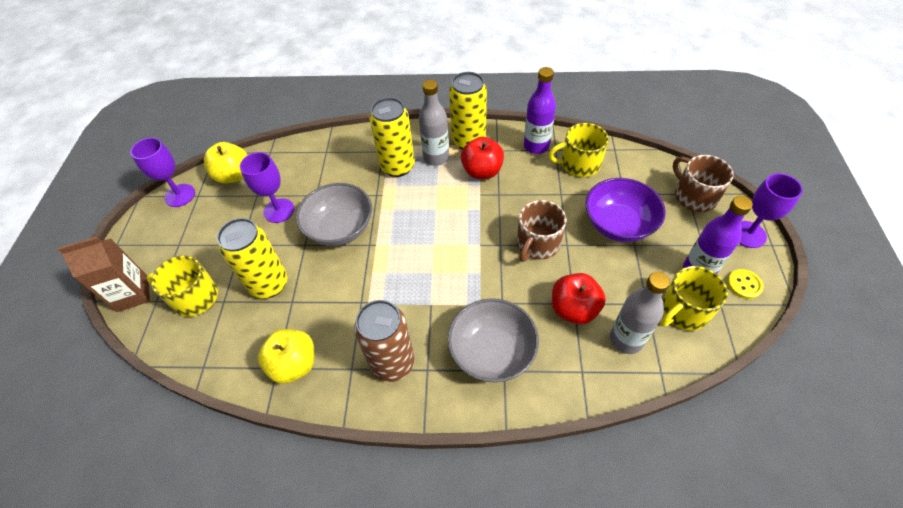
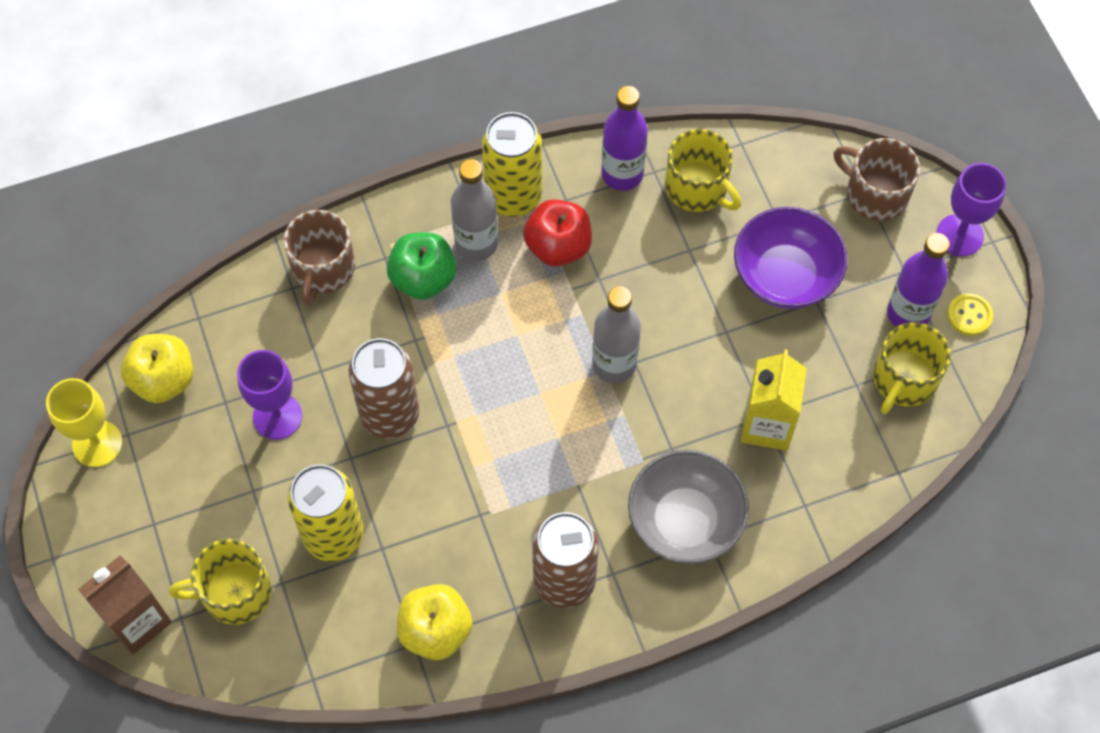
camera: 25 degrees left, 10 degrees up
purple goblet [130,138,195,207] -> yellow goblet [46,378,123,467]
grey bowl [296,183,372,246] -> brown can [349,338,419,438]
yellow can [370,97,415,177] -> green apple [387,233,456,300]
brown mug [517,200,567,262] -> brown mug moved to [284,210,355,306]
yellow mug [548,123,609,177] -> yellow mug turned 105 degrees counterclockwise [665,129,741,212]
red apple [552,273,606,325] -> yellow carton [741,349,807,451]
grey bottle [610,272,670,354] -> grey bottle moved to [592,286,641,383]

